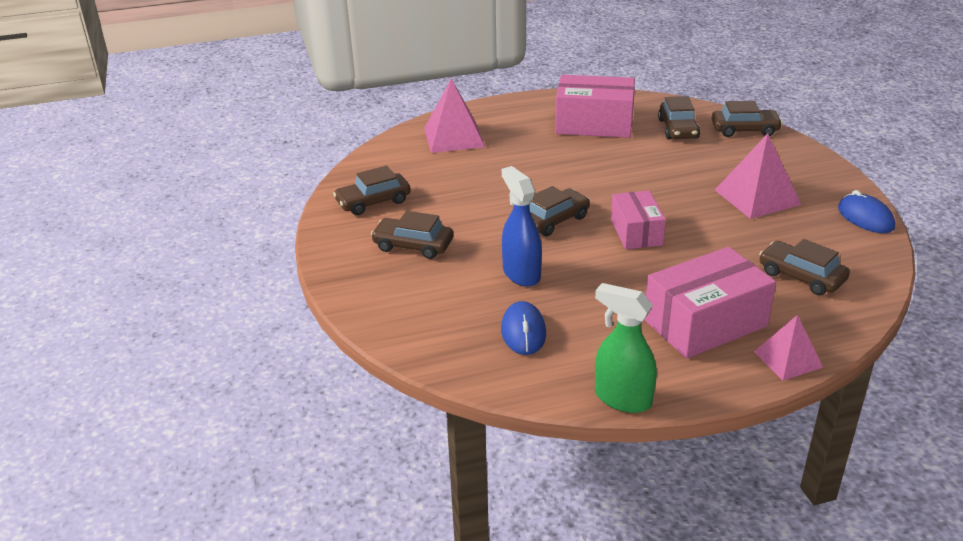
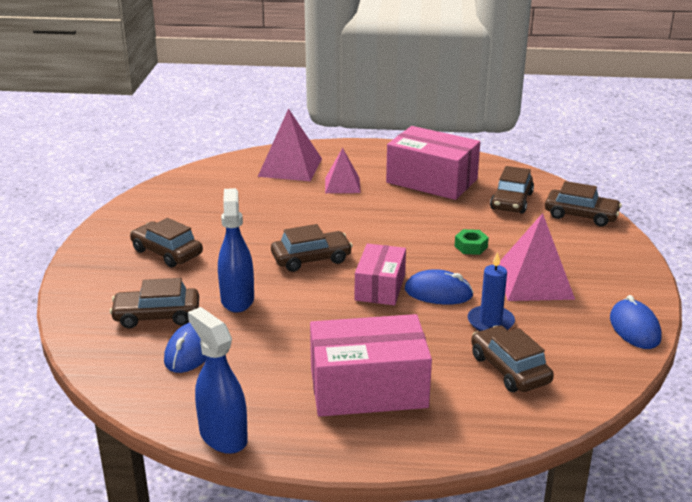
camera: 20 degrees right, 5 degrees down
brown car [333,166,411,215] -> brown car moved to [110,278,199,328]
green spray bottle [595,283,657,413] -> blue spray bottle [188,307,248,454]
pink pyramid [754,315,823,381] -> pink pyramid moved to [325,148,361,193]
none -> blue mouse [405,269,474,305]
none -> green nut [455,229,489,255]
none -> blue candle [468,251,515,331]

